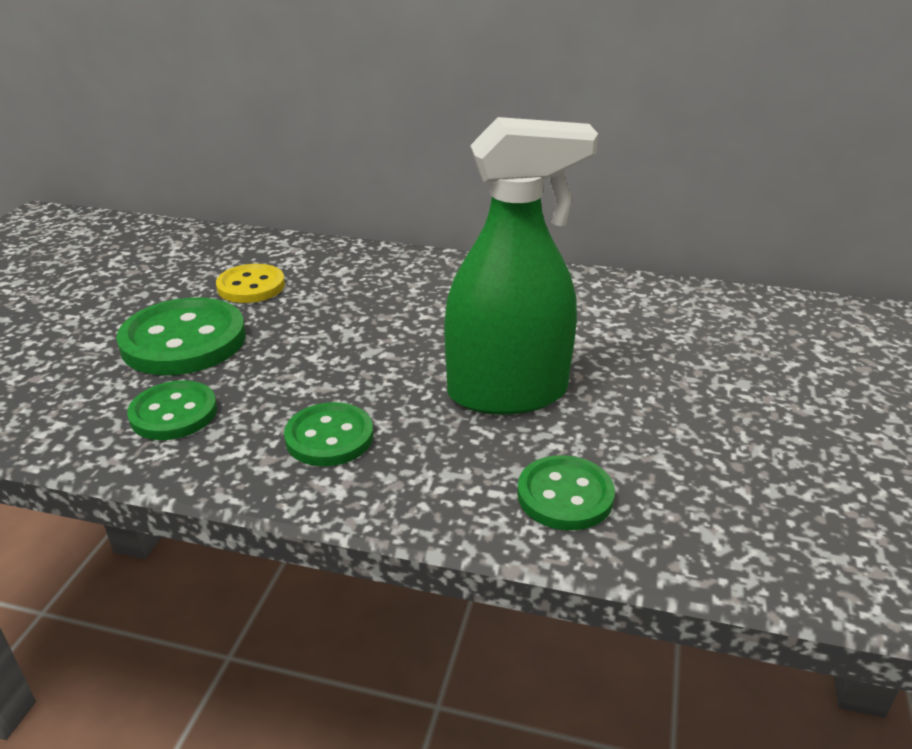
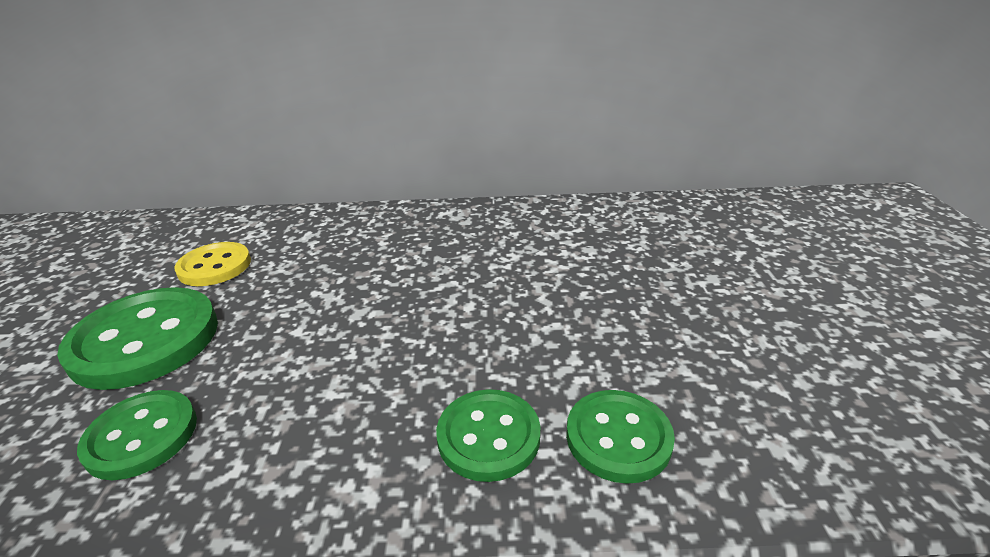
camera: 15 degrees left, 0 degrees up
green button [284,402,373,466] -> green button moved to [436,389,540,482]
green spray bottle [444,117,598,415] -> none

